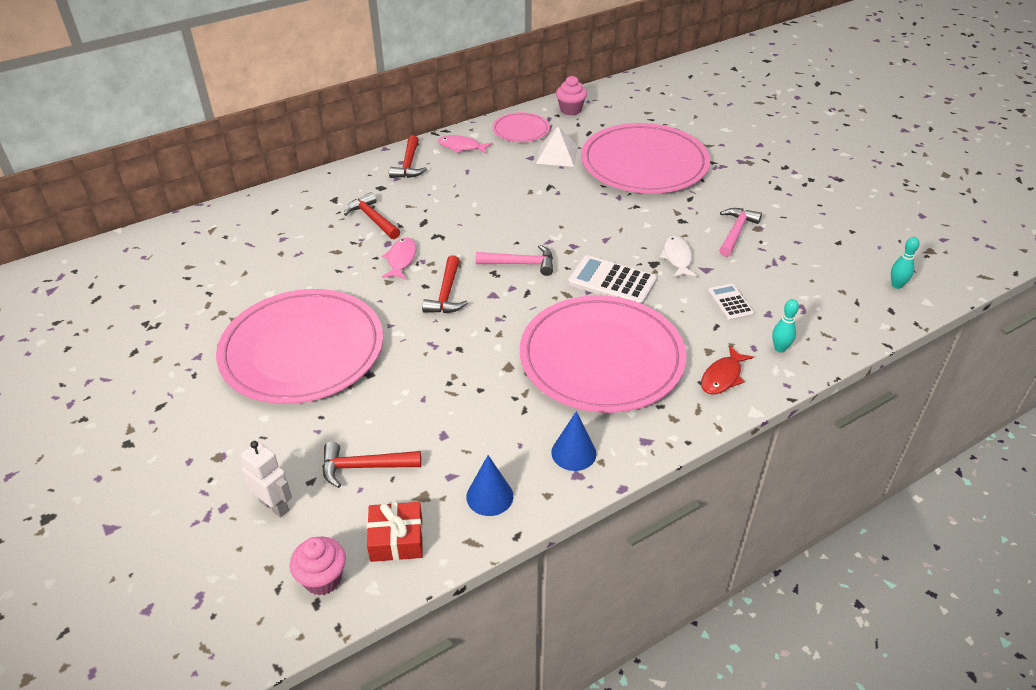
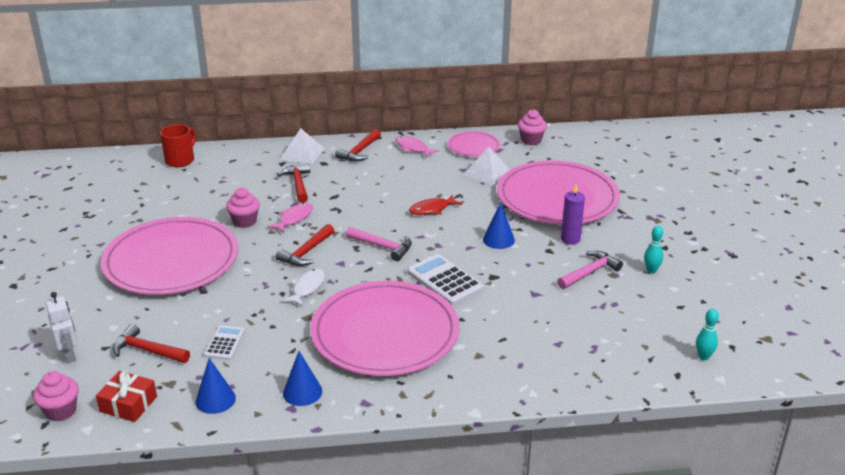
camera: 25 degrees right, 10 degrees down
white fish [659,236,697,278] -> white fish moved to [282,268,325,307]
red fish [701,346,754,395] -> red fish moved to [409,195,462,215]
white calculator [708,284,754,321] -> white calculator moved to [204,325,245,360]
turquoise bowling pin [772,299,799,353] -> turquoise bowling pin moved to [644,226,663,273]
none -> red mug [160,124,196,167]
none -> pink cupcake [226,188,260,228]
none -> white pyramid [280,128,325,164]
none -> blue cone [483,203,515,249]
none -> purple candle [561,184,585,245]

